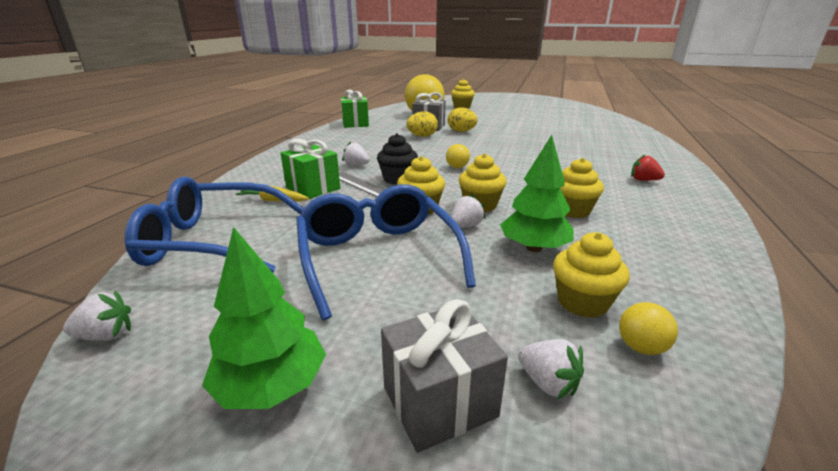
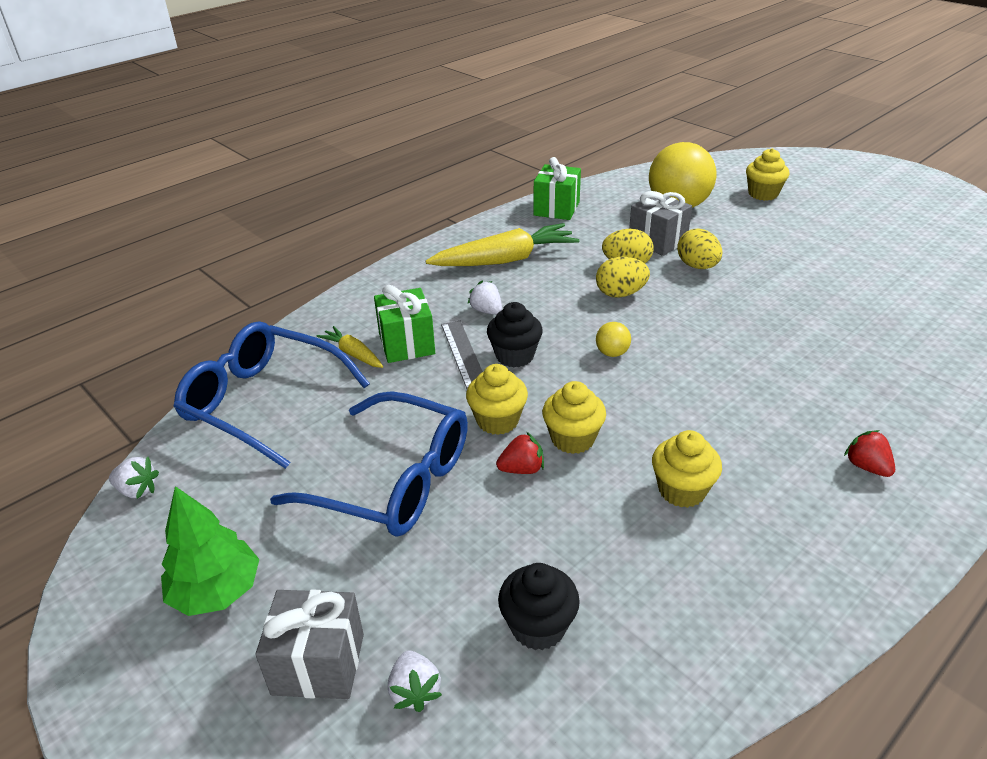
camera: 30 degrees right, 10 degrees up
blue glasses [296,185,476,320] -> blue glasses turned 105 degrees clockwise [270,391,468,536]
white strawberry [451,194,486,228] -> red strawberry [496,432,544,474]
green tree [500,135,574,252] -> none
yellow cupcake [553,232,630,318] -> black cupcake [498,563,580,650]
yellow ball [619,302,678,355] -> none
none -> yellow carrot [425,223,580,266]
none -> yellow egg [596,256,650,298]

